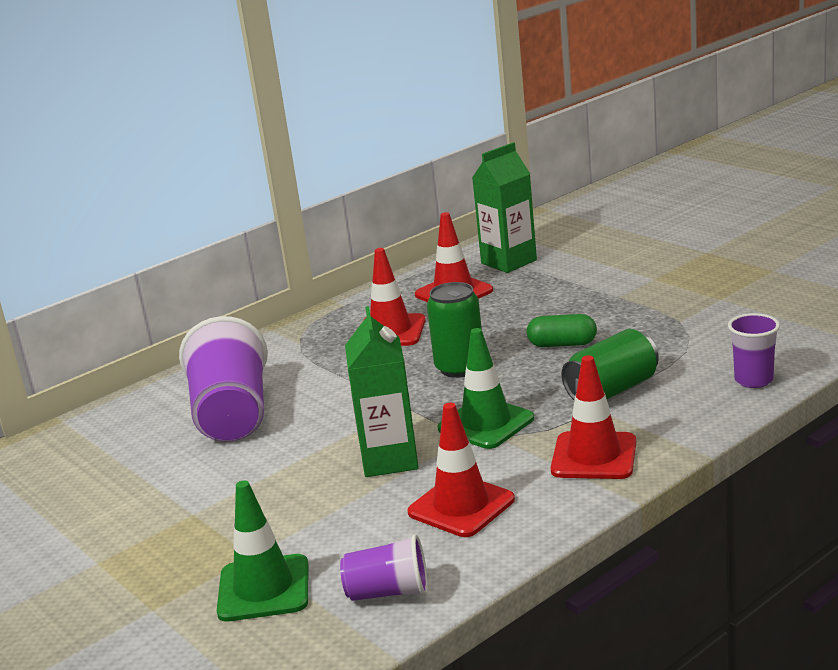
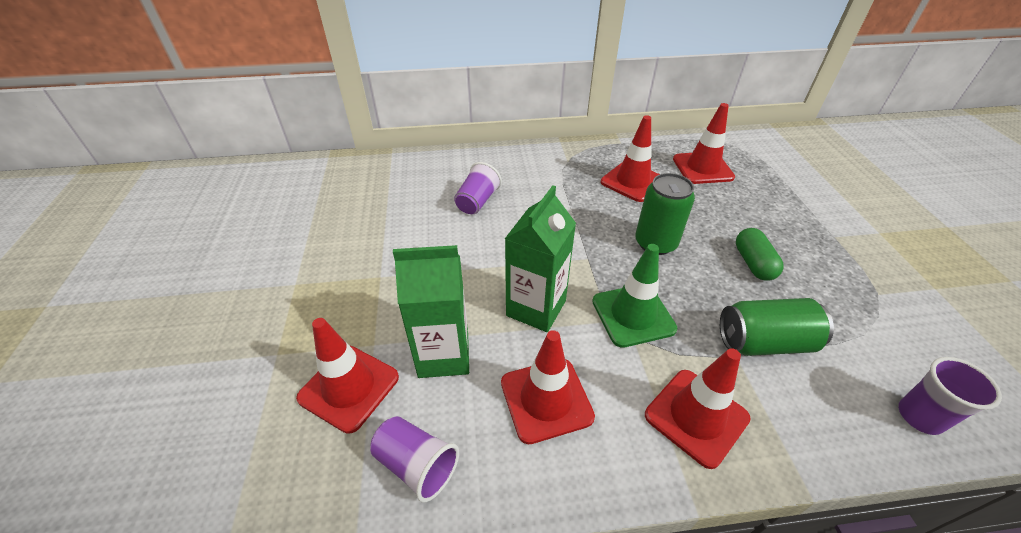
camera: 30 degrees right, 20 degrees up
purple cup [179,316,268,442] -> purple cup [454,162,502,214], size x0.53
green traffic cone [217,480,309,622] -> red traffic cone [296,318,399,434]
green carton [472,142,537,273] -> green carton moved to [393,245,469,378]
green capsule [527,314,597,347] -> green capsule turned 45 degrees clockwise [736,228,784,281]

